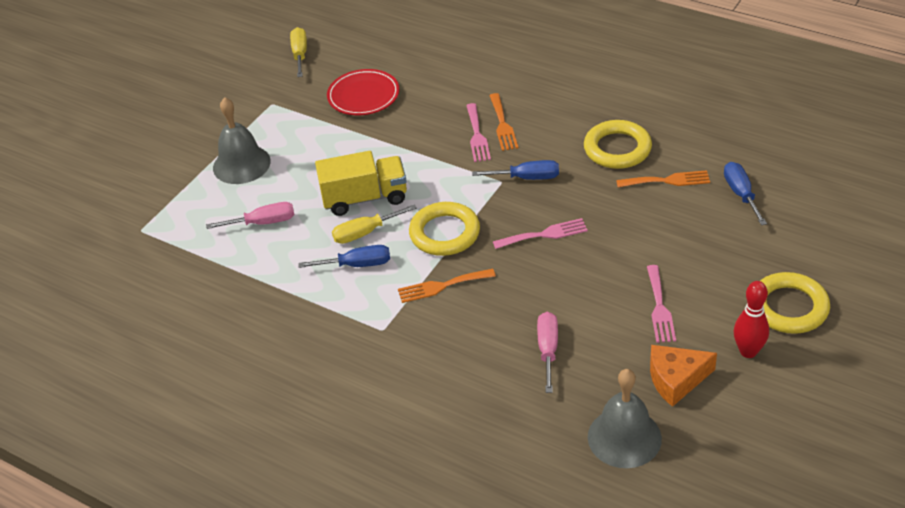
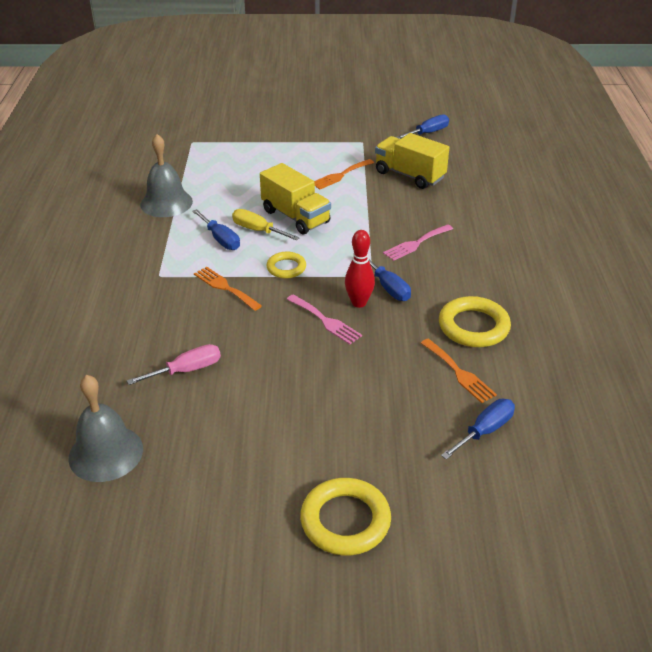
camera: 55 degrees right, 5 degrees down
pink screwdriver [206,202,294,229] -> none
grey bell [213,97,271,184] -> grey bell moved to [140,134,193,217]
yellow screwdriver [290,27,307,77] -> blue screwdriver [396,114,449,139]
red plate [327,69,399,115] -> yellow truck [375,133,449,189]
yellow ring [409,202,480,256] -> yellow ring [267,252,306,278], size x0.61
orange fork [489,93,518,151] -> orange fork moved to [314,159,374,190]
pink fork [647,265,676,343] -> none
orange cheese [650,345,717,407] -> none
red bowling pin [734,281,769,358] -> red bowling pin moved to [345,230,375,308]

